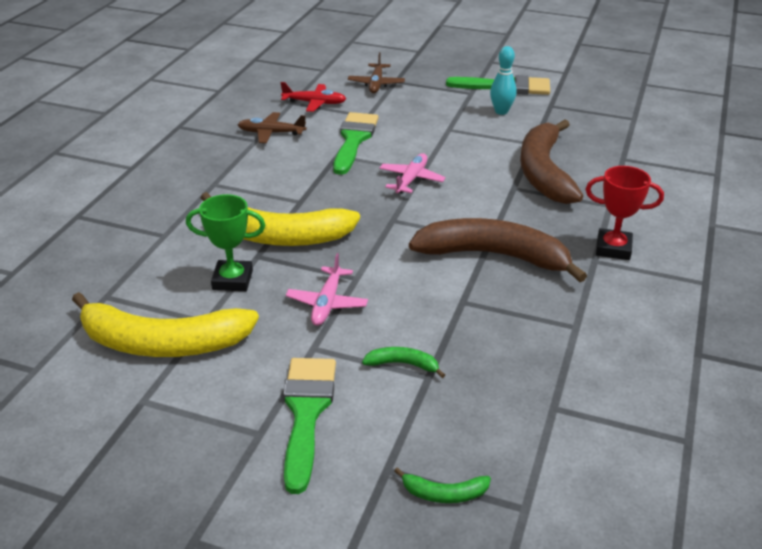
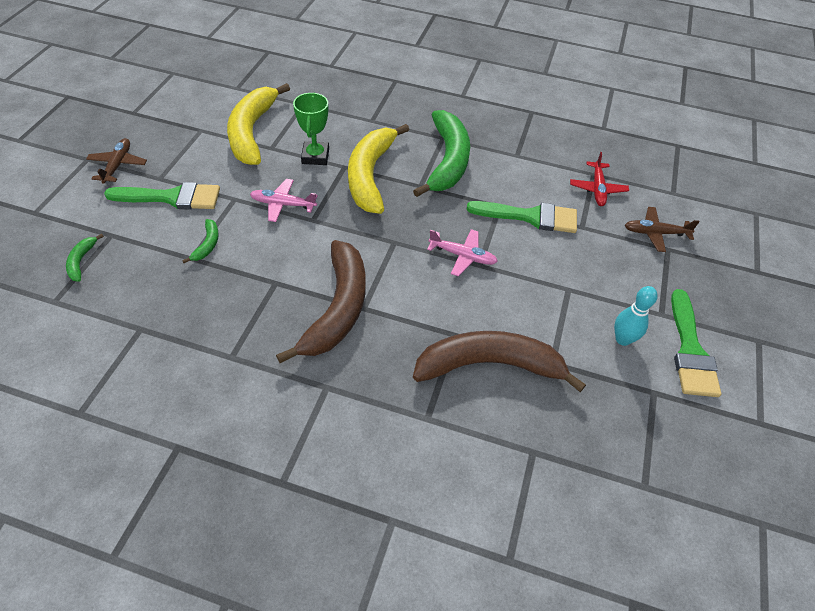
camera: 85 degrees right, 15 degrees up
brown plane [237,112,307,143] -> brown plane moved to [86,138,147,184]
red trophy [586,166,664,260] -> none
none -> green banana [413,110,470,197]

